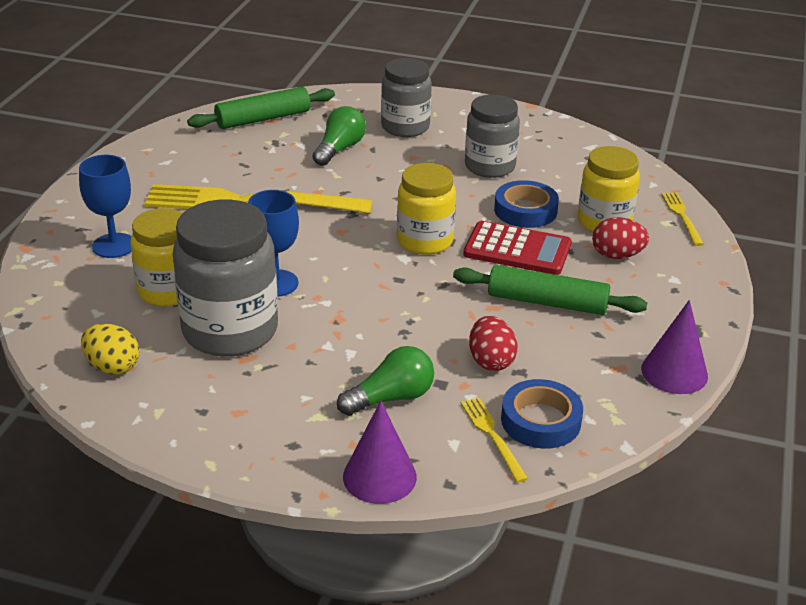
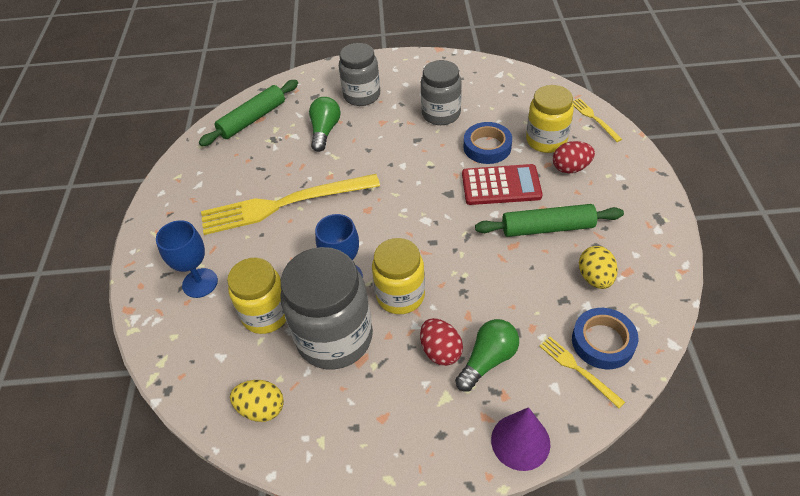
camera: 15 degrees left, 15 degrees up
yellow jar [397,163,456,255] -> yellow jar moved to [372,238,425,314]
red egg [469,316,518,371] -> red egg moved to [420,318,463,366]
purple cone [641,300,708,394] -> none
none -> yellow egg [579,246,618,289]

